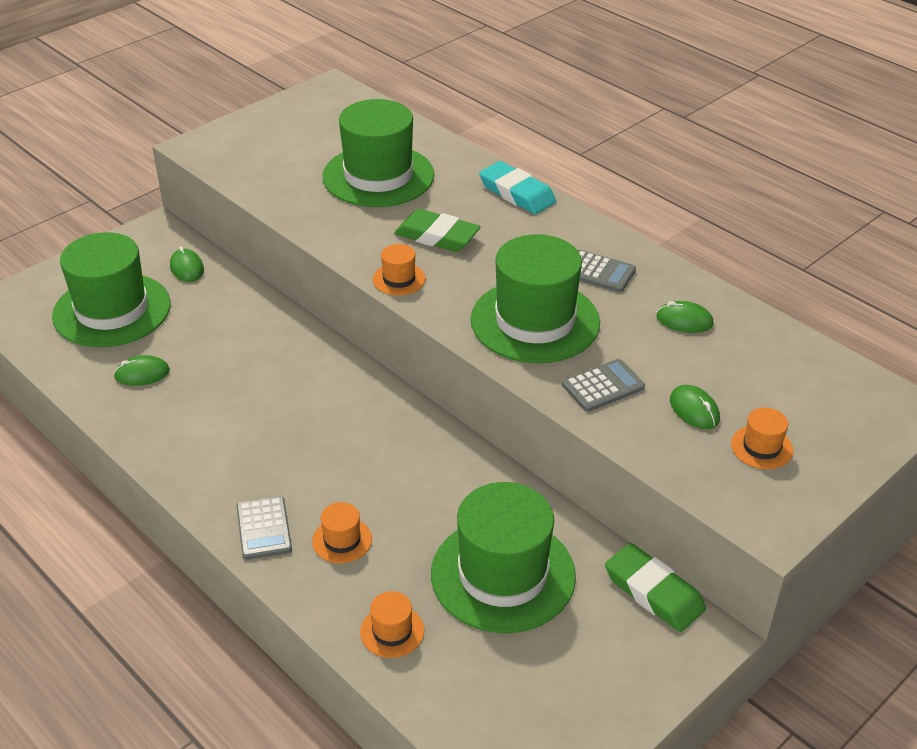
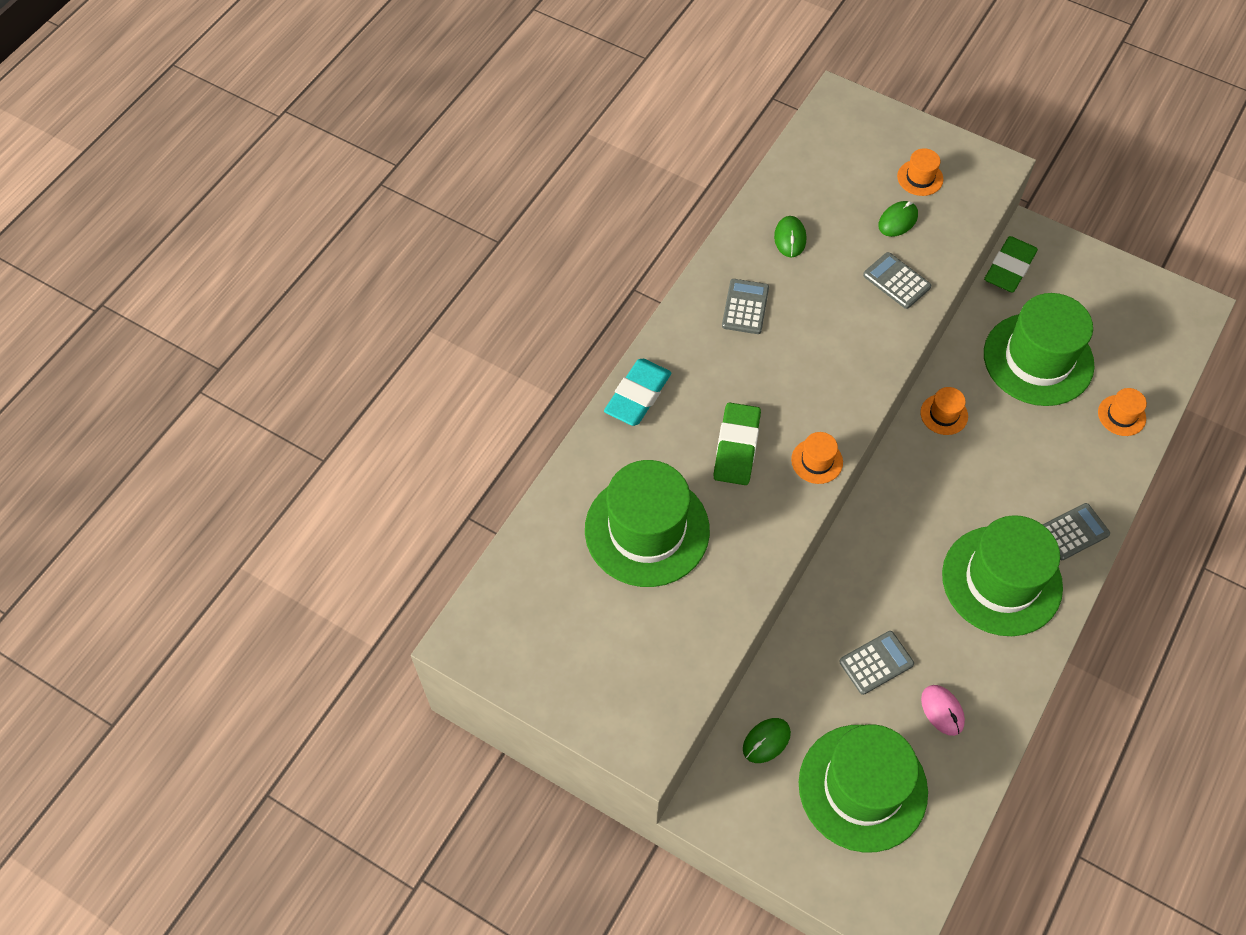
camera: 105 degrees left, 20 degrees up
green mouse [114,355,170,386] -> pink mouse [921,685,965,736]
orange hat [312,502,372,563] -> orange hat moved to [920,387,968,435]
green hat [471,234,600,363] -> green hat moved to [942,515,1063,636]
none -> grey calculator [839,631,914,695]

